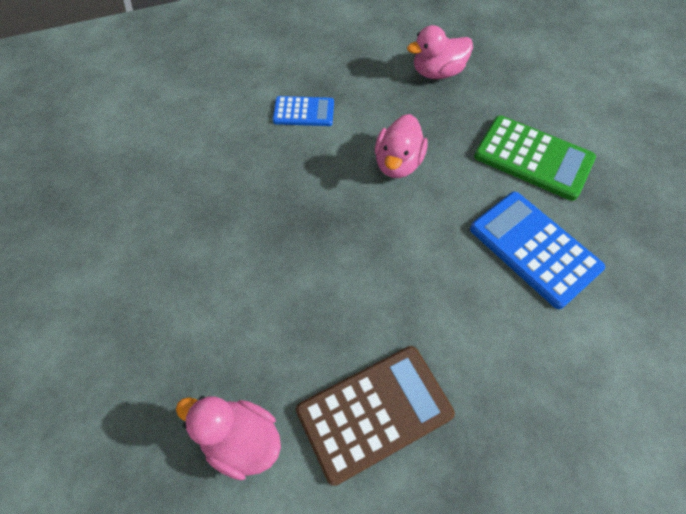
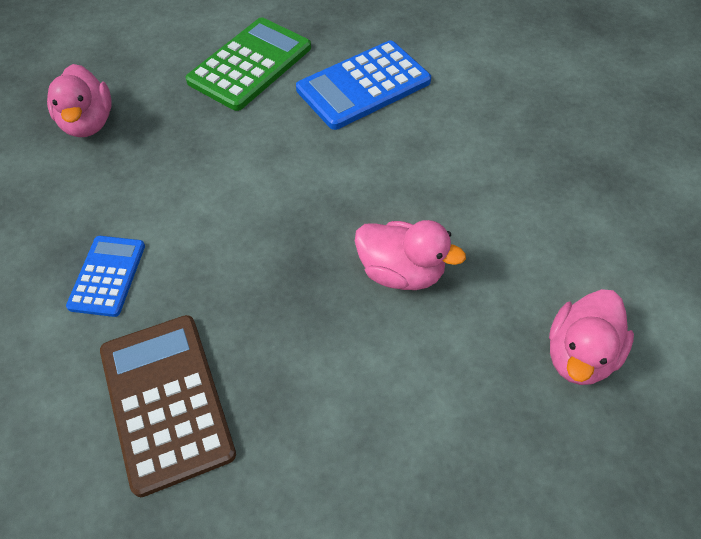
camera: 85 degrees left, 5 degrees down
brown calculator [296,346,455,486] -> brown calculator moved to [100,315,236,497]
pink duck [375,114,428,178] -> pink duck moved to [355,220,466,290]

